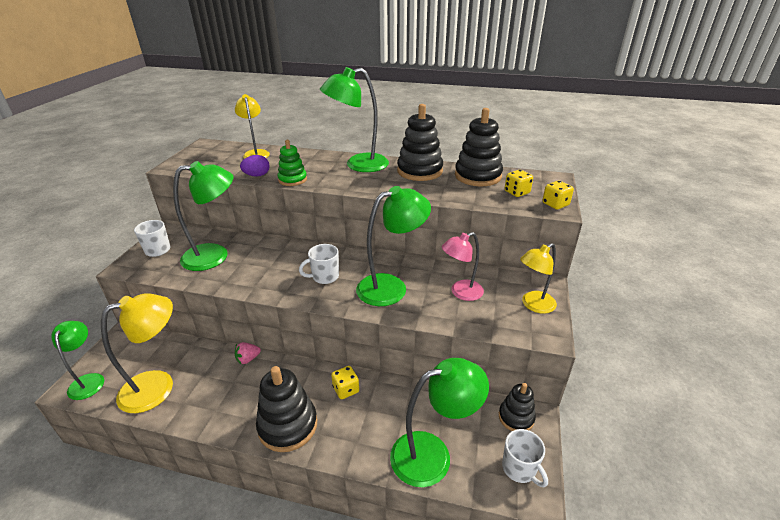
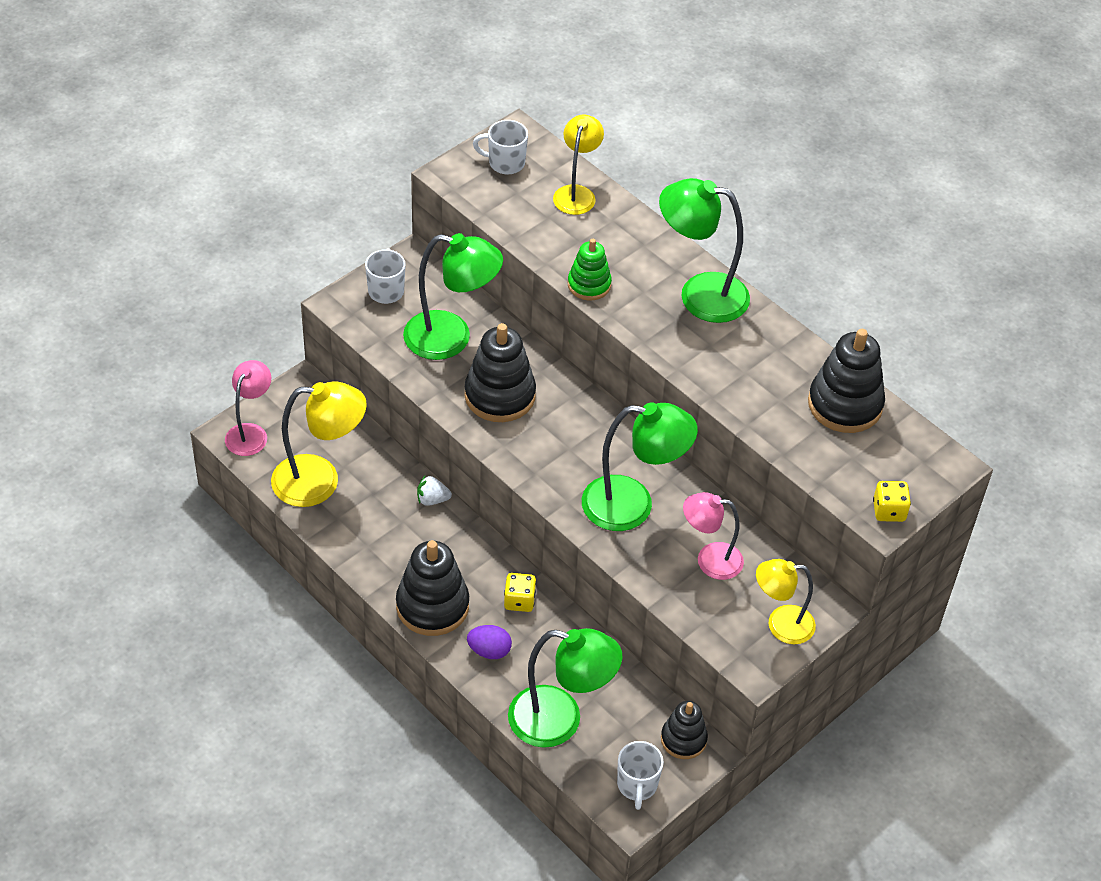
camera: 30 degrees right, 15 degrees up
green lamp [51,321,104,400] -> pink lamp [225,360,271,456]
pink strawberry [235,342,261,364] -> white strawberry [417,476,452,506]
purple egg [240,155,270,177] -> purple egg moved to [467,625,512,659]
white mug [299,244,339,284] -> white mug moved to [473,120,528,174]
black stacking toy [397,104,443,181] -> black stacking toy moved to [465,323,536,422]
yellow dice [505,170,533,197] -> none

